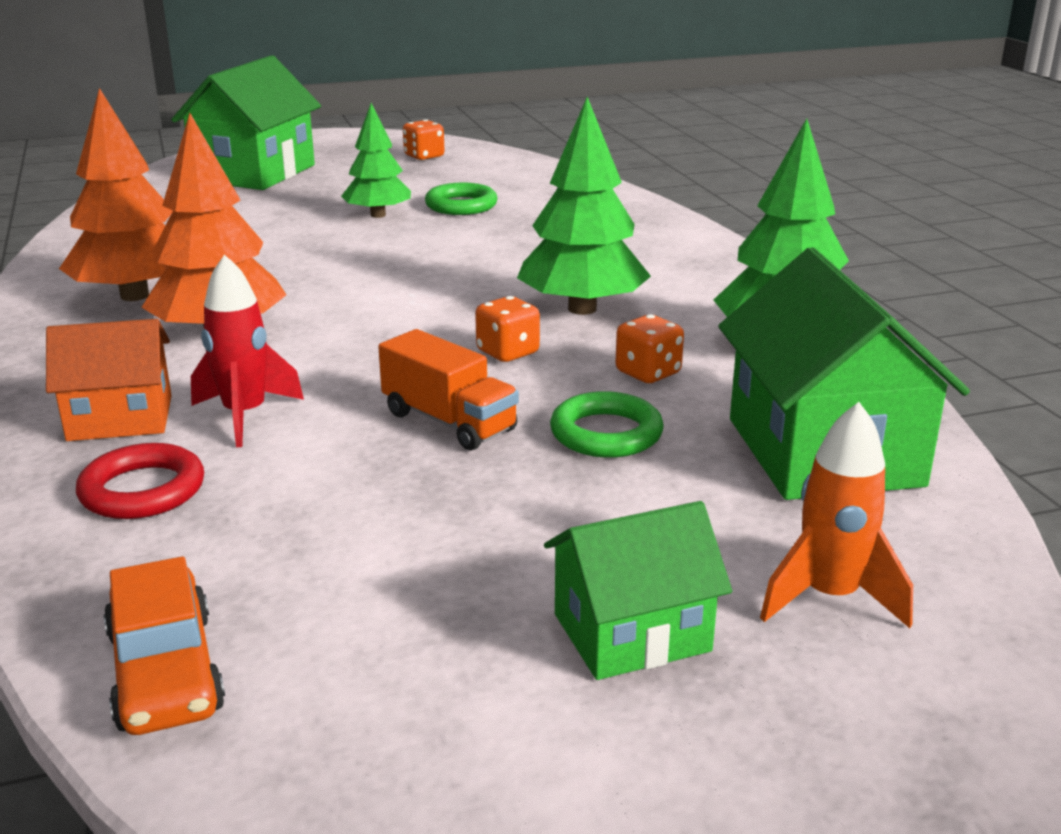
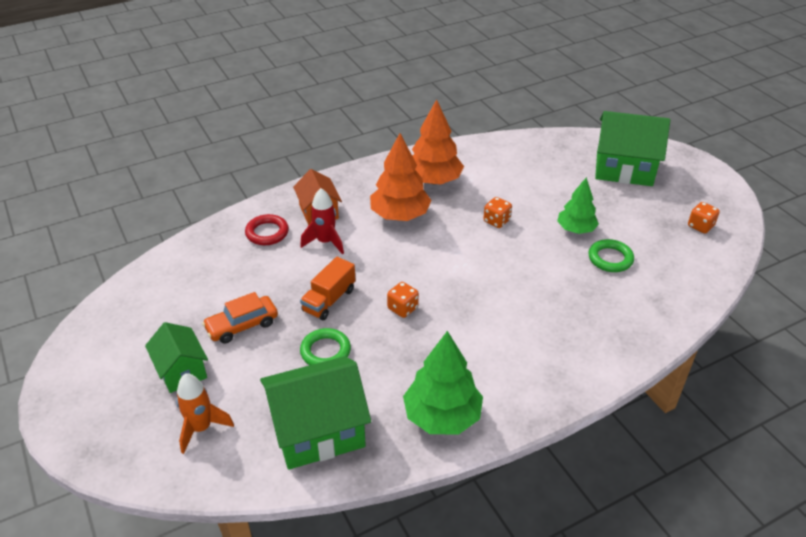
camera: 80 degrees right, 15 degrees up
orange car [103,556,225,735] -> orange car moved to [202,292,278,344]
green tree [517,97,651,315] -> none
orange dice [615,314,684,383] -> orange dice moved to [483,197,512,228]

